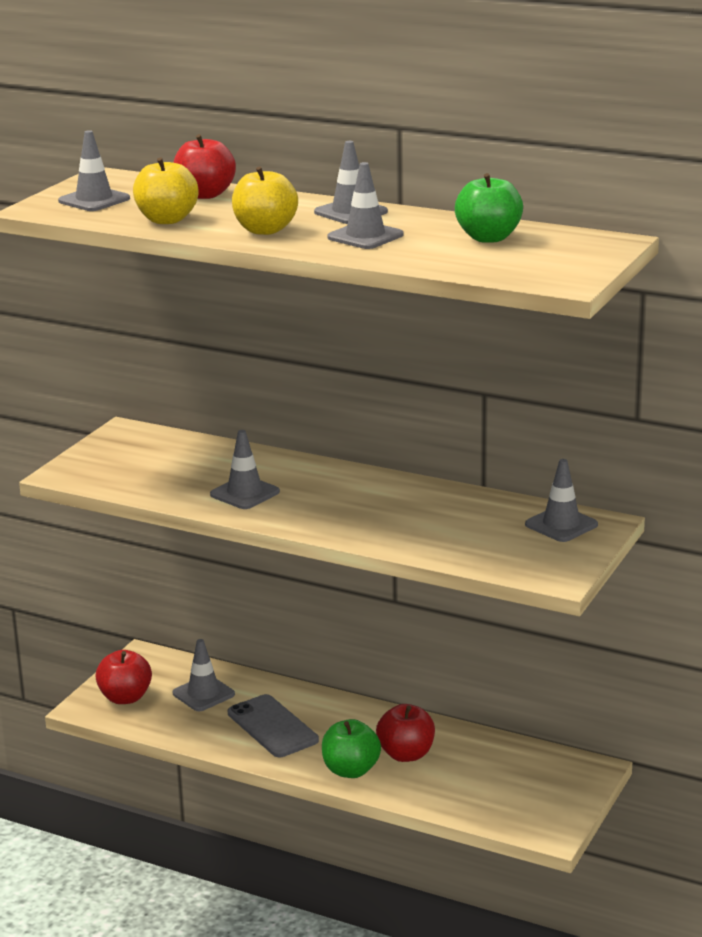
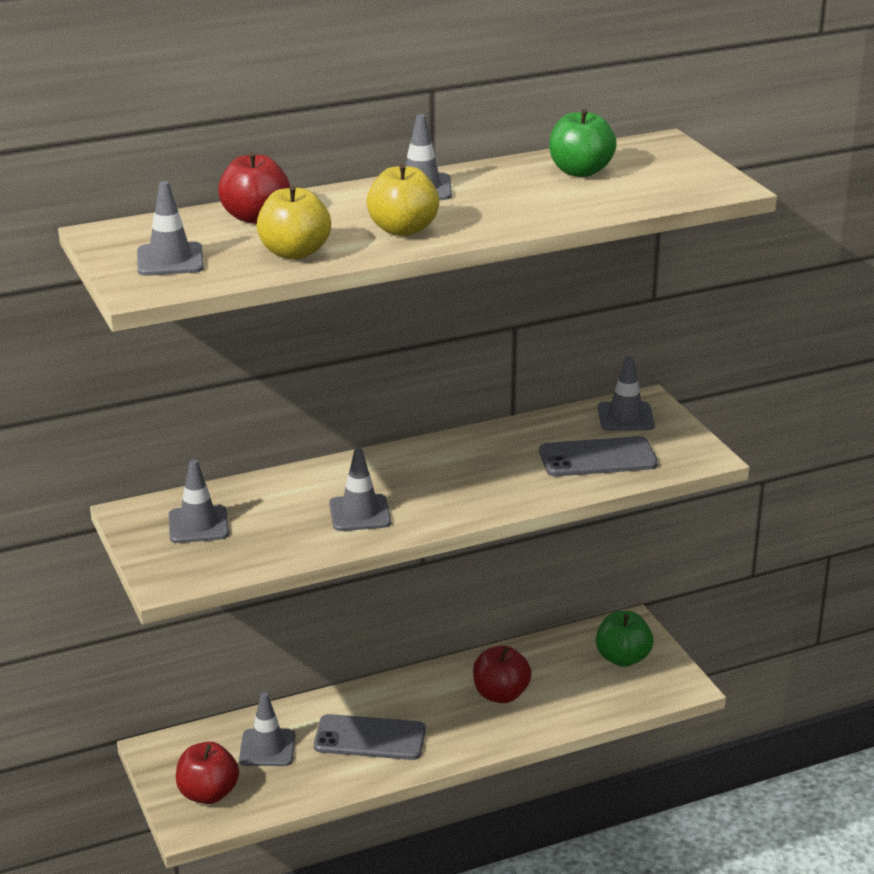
camera: 50 degrees left, 5 degrees up
green apple [322,719,381,778] -> green apple moved to [596,611,653,667]
grey traffic cone [327,162,404,249] -> grey traffic cone moved to [168,459,229,543]
none -> grey phone [539,436,658,476]

